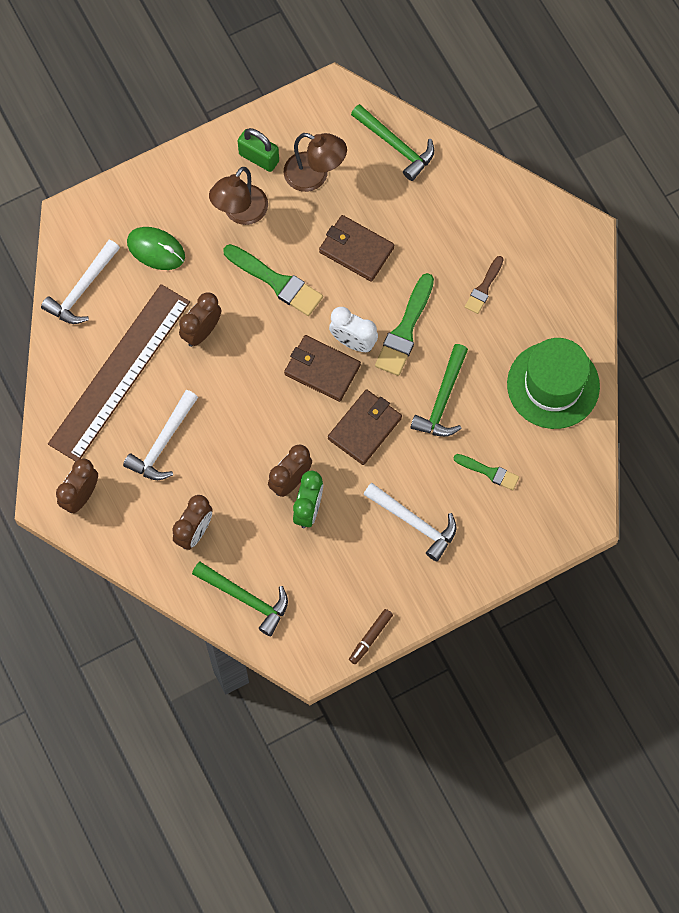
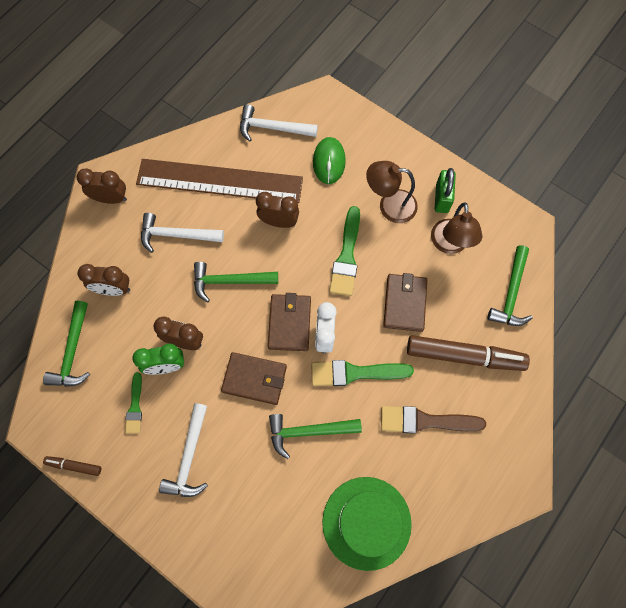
camera: 65 degrees right, 0 degrees up
green brush [454,454,519,490] -> green brush moved to [125,372,142,433]
brown brush [465,256,504,314] -> brown brush [381,406,486,434], size x1.70
none -> green hammer [194,262,278,303]
none -> brown marker [407,335,530,371]

